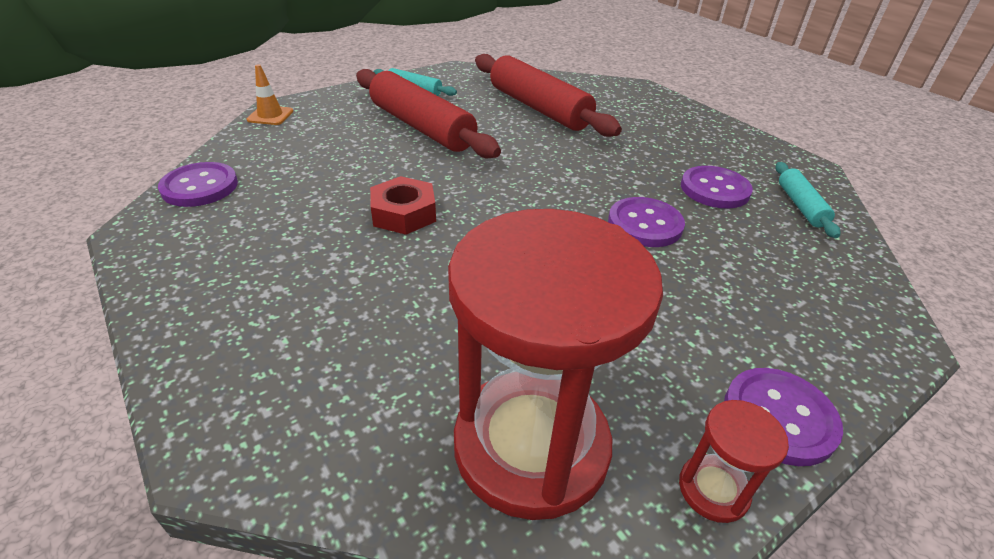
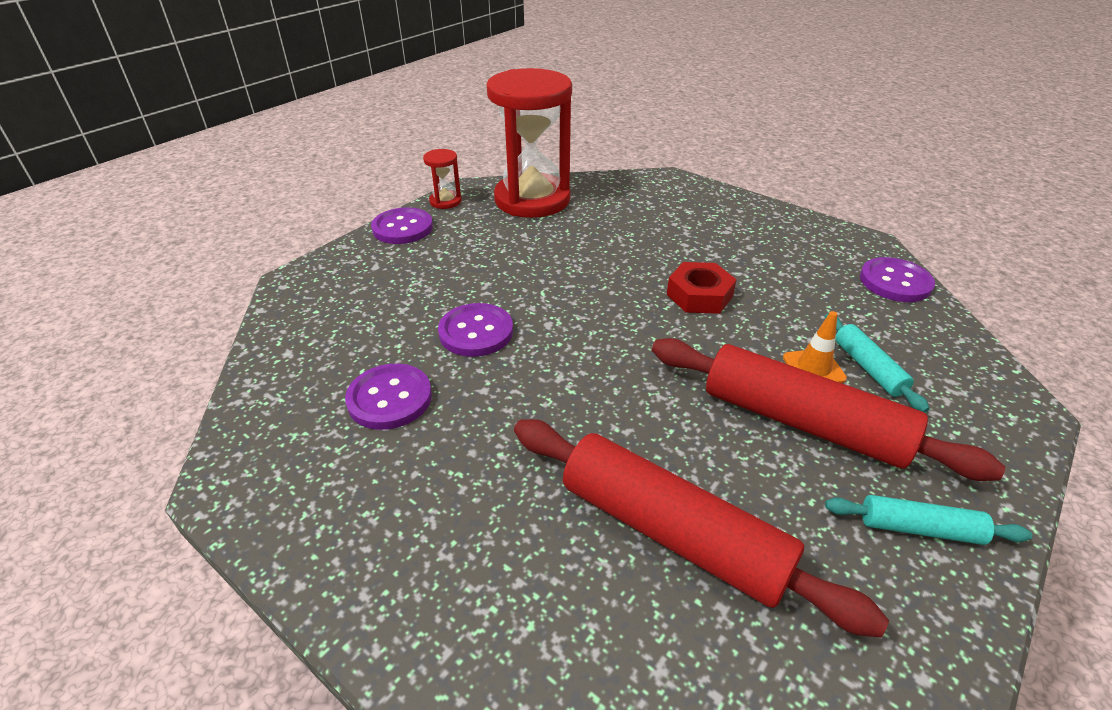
camera: 165 degrees right, 0 degrees up
orange traffic cone [247,64,293,125] -> orange traffic cone moved to [783,311,847,383]
turquoise rolling pin [775,162,840,238] -> turquoise rolling pin moved to [825,313,929,413]

